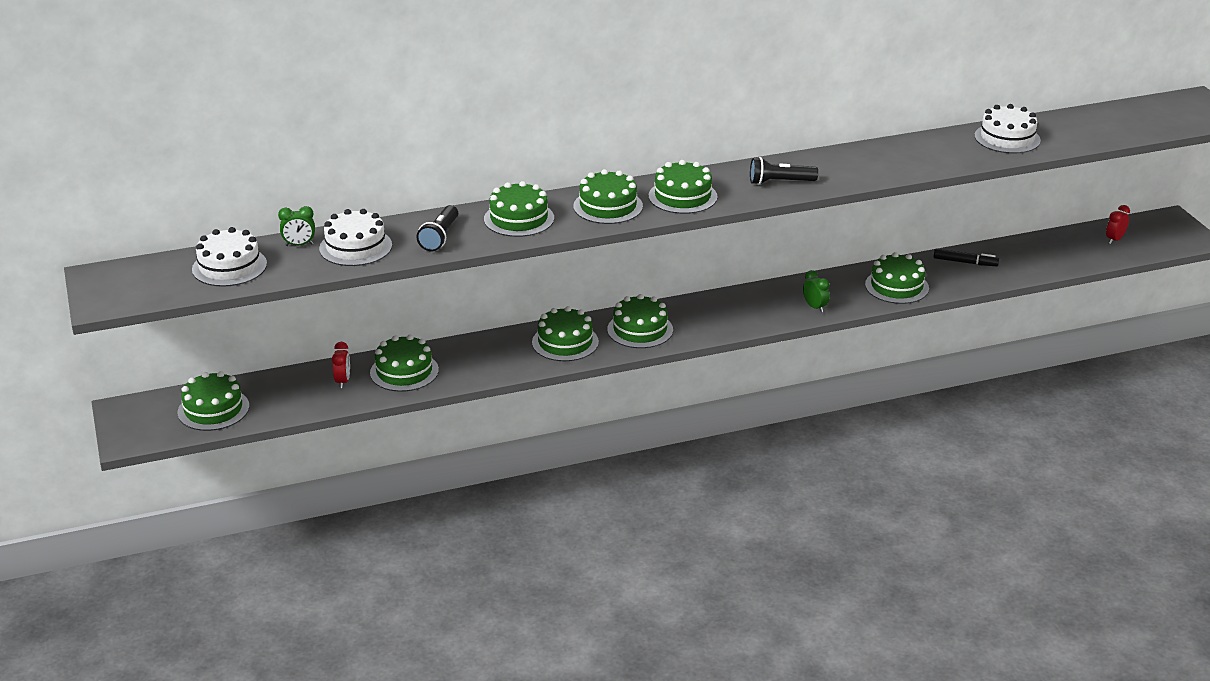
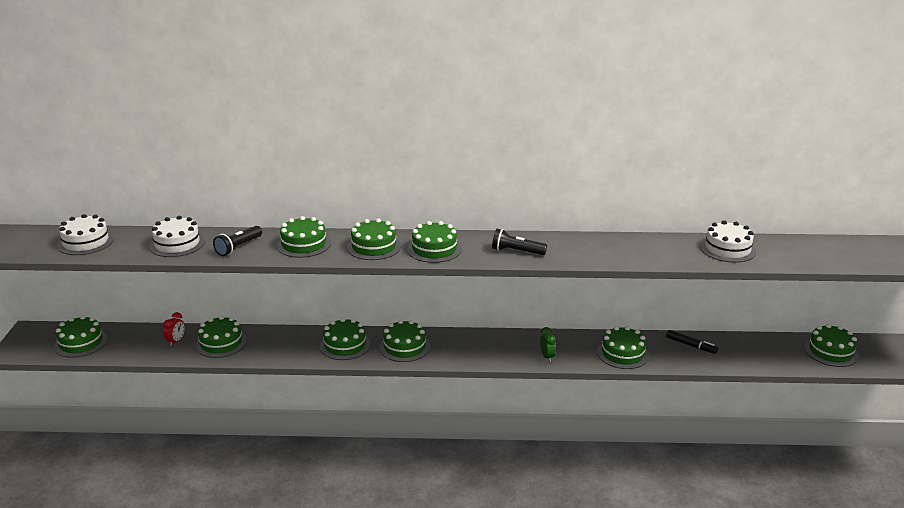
camera: 20 degrees right, 5 degrees down
green clock [278,206,315,246] -> none
red clock [1106,205,1130,244] -> green cake [804,324,859,367]

